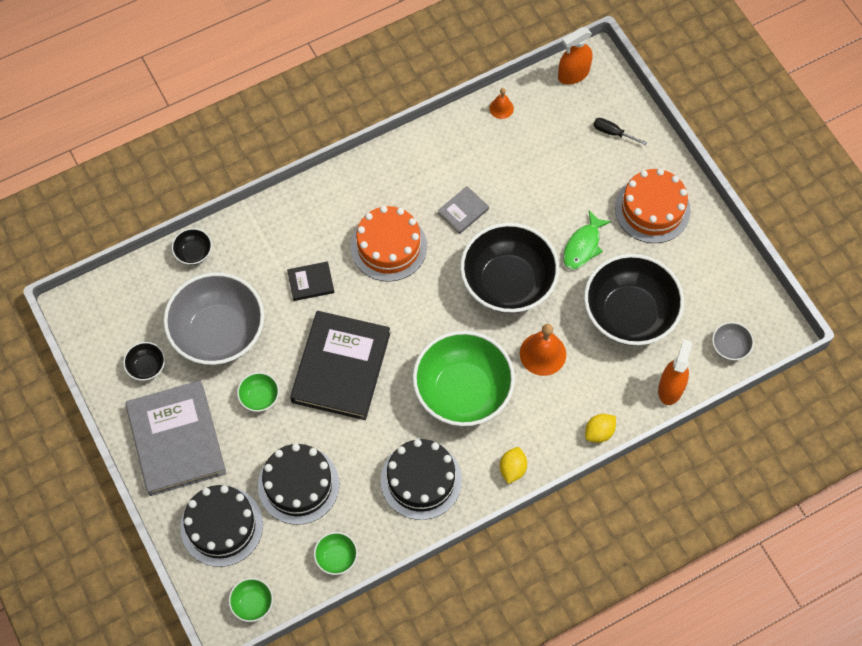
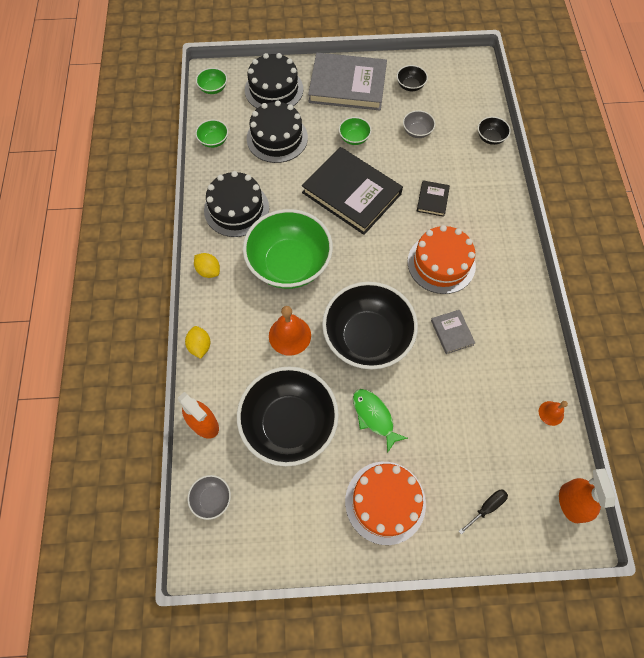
camera: 115 degrees right, 0 degrees up
grey bowl [163,272,264,365] -> grey bowl [403,110,435,138], size x0.42

